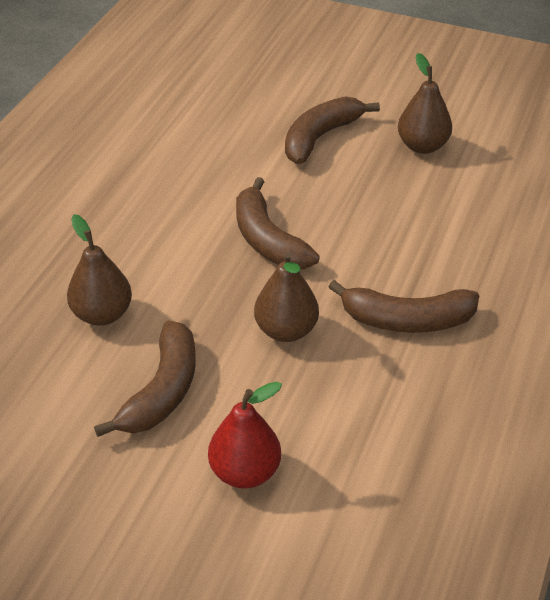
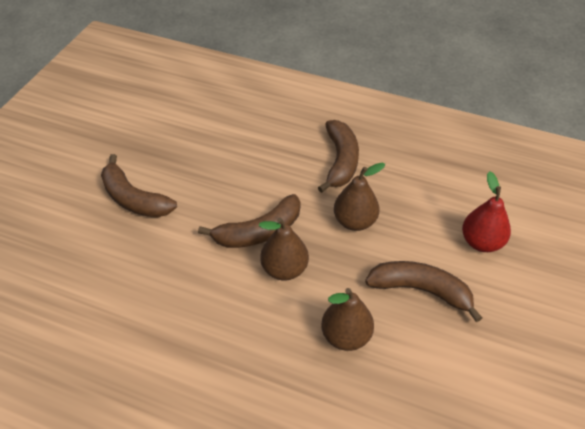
camera: 90 degrees left, 5 degrees up
brown pear [398,53,452,154] -> brown pear moved to [259,218,309,280]

